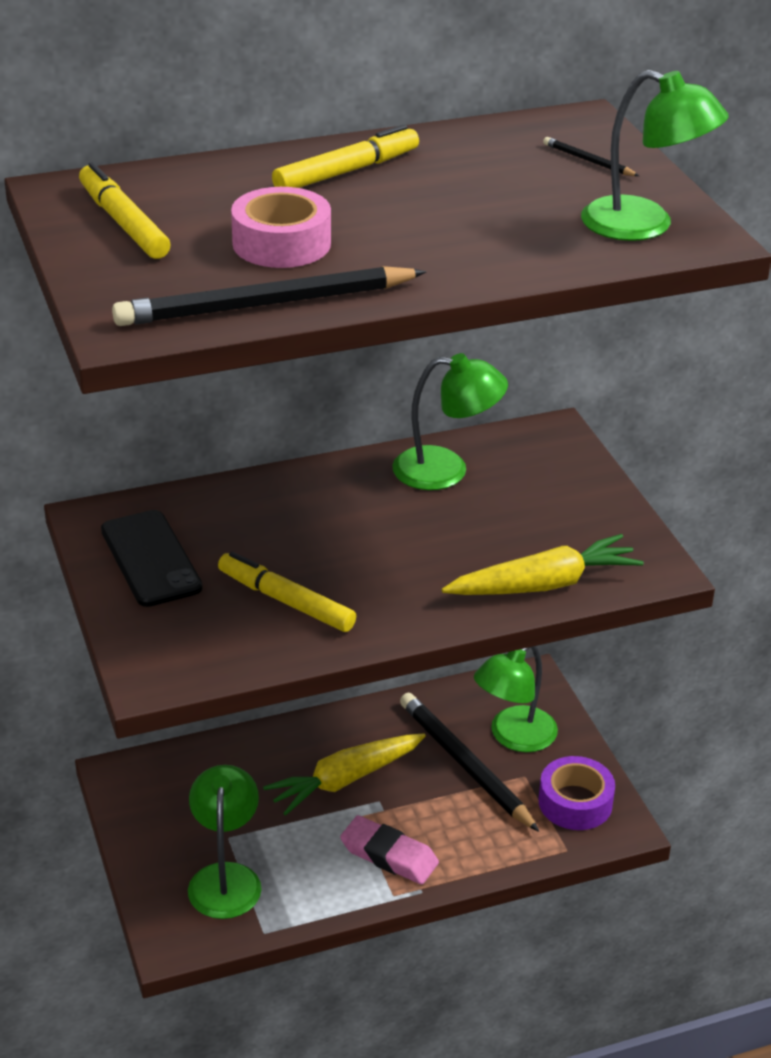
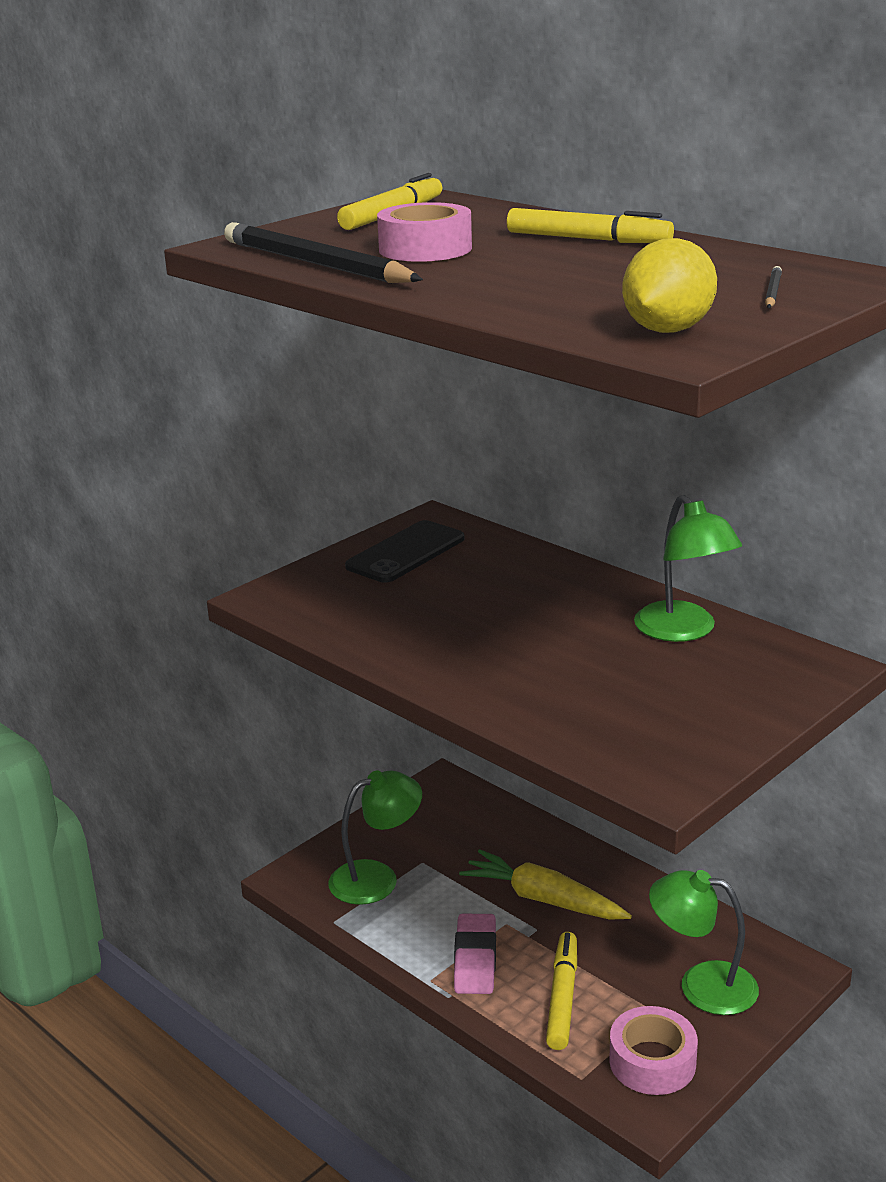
camera: 65 degrees right, 10 degrees down
yellow marker [218,552,356,632] -> yellow marker moved to [546,932,577,1050]
black pencil [400,693,539,832] -> none
yellow carrot [442,534,644,595] -> none
purple tape [538,756,615,830] -> pink tape [609,1006,698,1095]
green lamp [581,70,729,241] -> yellow lemon [622,238,717,333]

